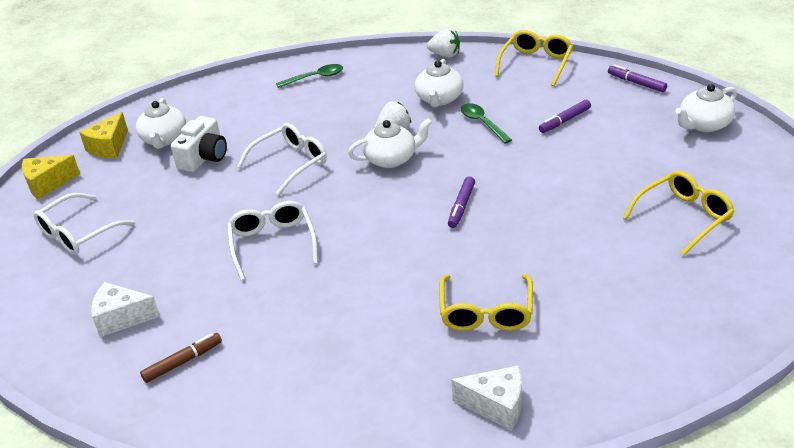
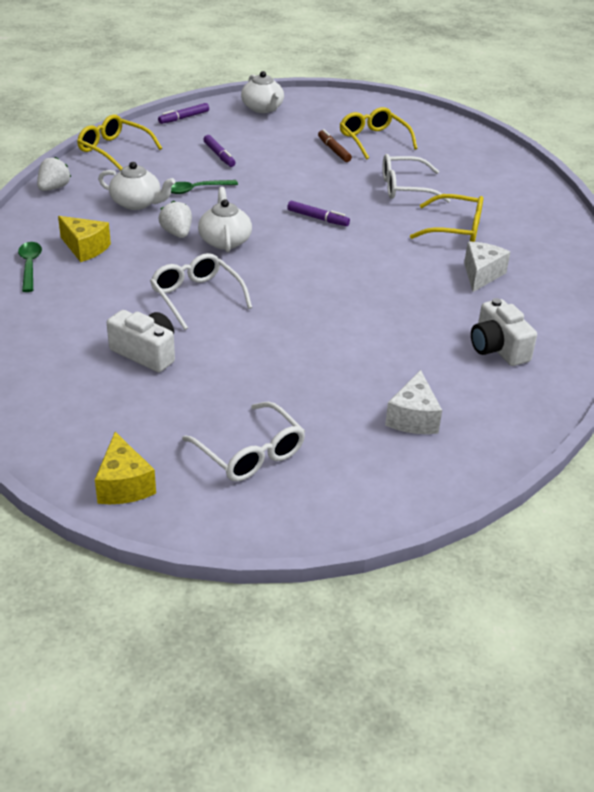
camera: 85 degrees left, 0 degrees up
yellow cheese [79,112,128,158] -> yellow cheese moved to [58,216,111,262]
white teapot [136,98,186,149] -> none
brown marker [140,333,222,383] -> brown marker moved to [318,129,352,162]
white glasses [227,201,318,281] -> white glasses moved to [383,154,451,203]
white cheese [451,365,522,431] -> white cheese moved to [464,242,510,292]
none -> white camera [471,298,537,366]

